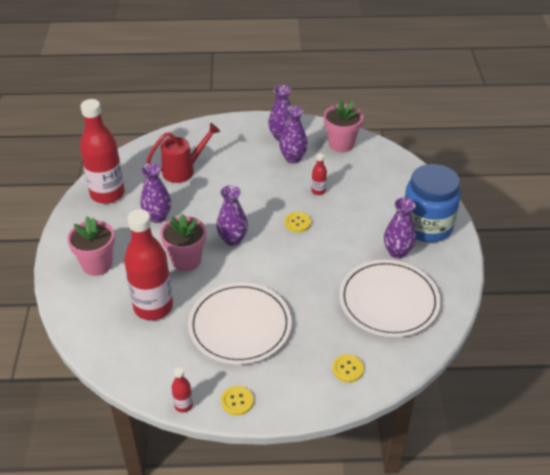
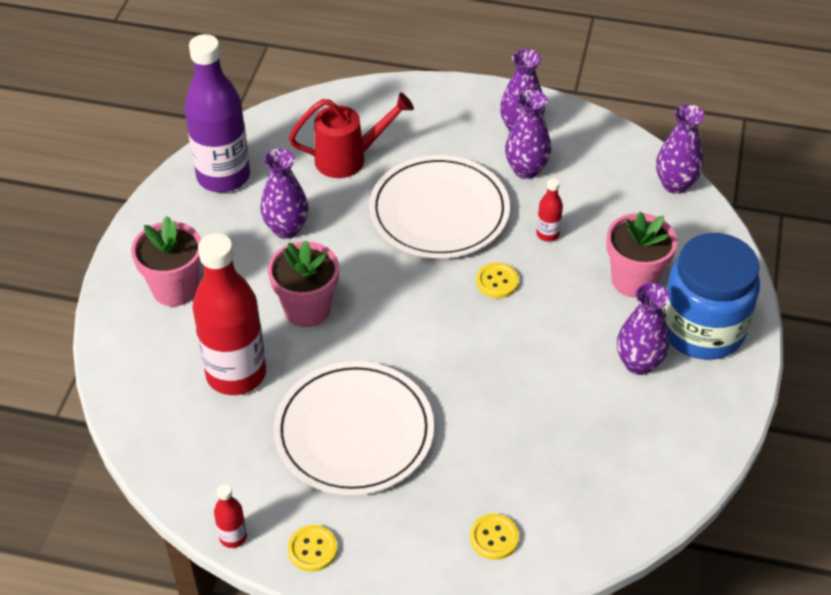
camera: 15 degrees right, 5 degrees up
red bottle [80,99,125,204] -> purple bottle [185,34,250,193]
purple vase [217,185,248,246] -> purple vase moved to [656,104,705,194]
pink flower pot [324,100,363,152] -> pink flower pot moved to [607,212,677,298]
white plate [339,260,441,337] -> white plate moved to [369,155,510,258]

